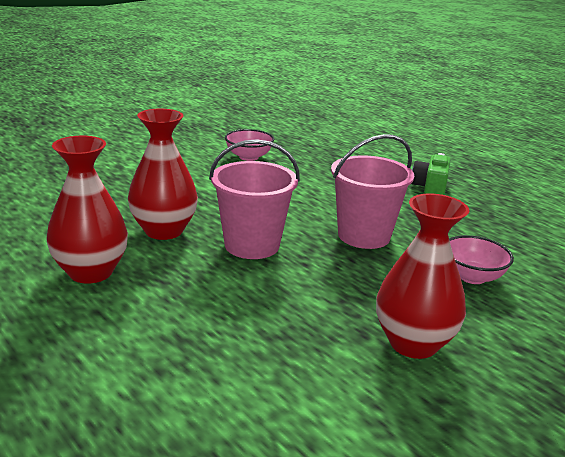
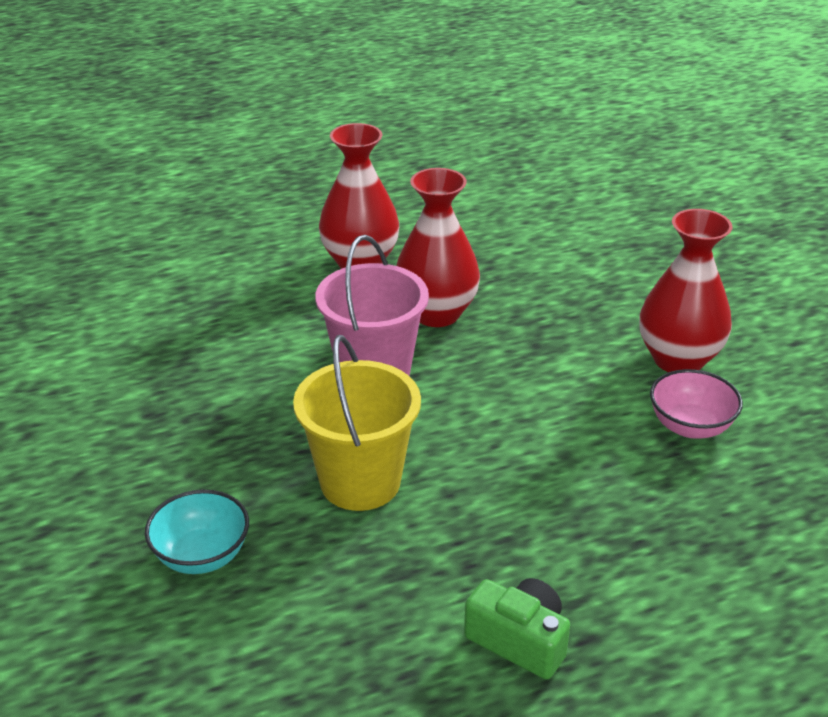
camera: 110 degrees right, 10 degrees up
pink bucket [331,134,414,249] -> yellow bucket [293,335,421,511]
red vase [376,193,469,359] -> red vase moved to [639,209,733,372]
pink bowl [449,235,514,284] -> turquoise bowl [145,490,249,574]

